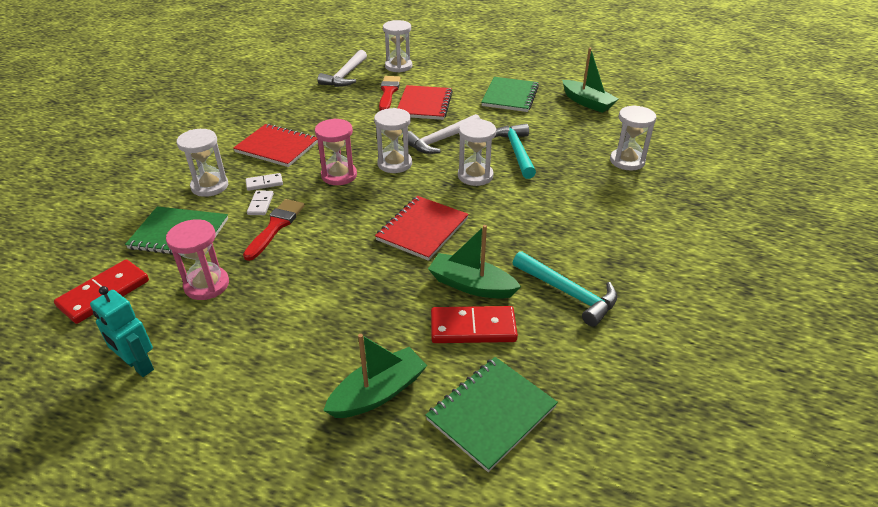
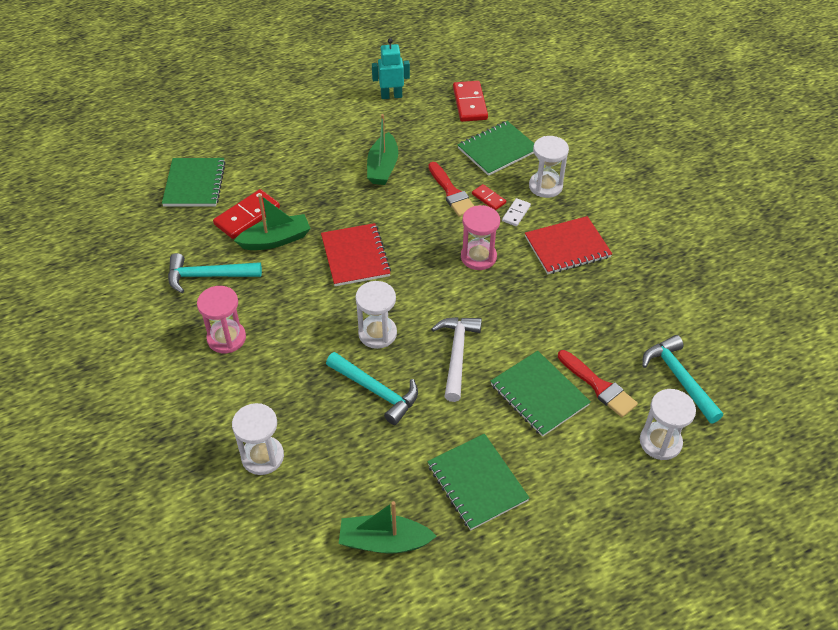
camera: 135 degrees right, 10 degrees up
pink hourglass [166,219,229,300] -> pink hourglass moved to [197,286,246,353]
white domino [247,190,274,215] -> red domino [472,184,506,210]
white hammer [318,50,367,87] -> turquoise hammer [642,335,723,423]
green boat [323,334,427,418] -> green boat moved to [367,114,398,185]
white hourglass [374,108,412,173] -> none
red notebook [398,85,453,120] -> green notebook [491,351,591,437]

